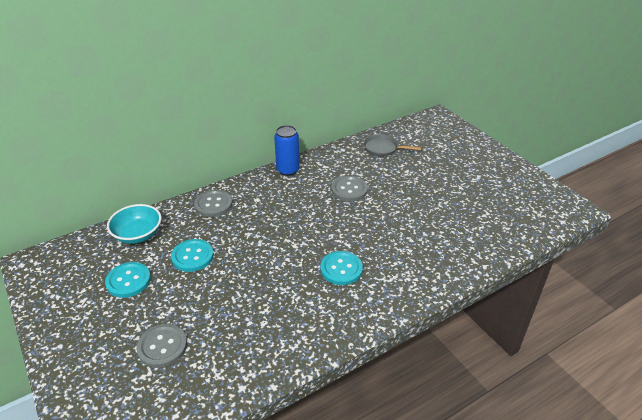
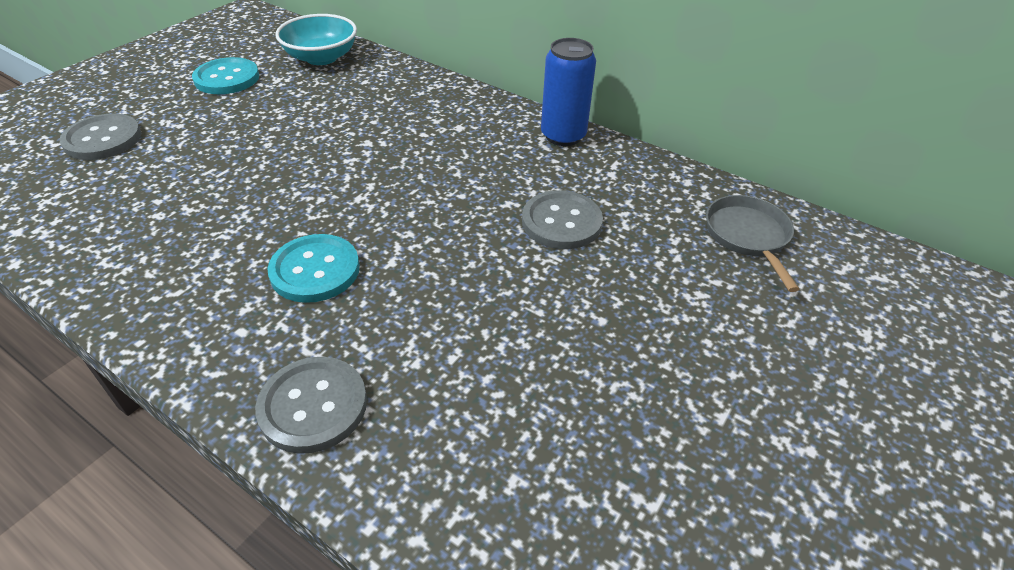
camera: 65 degrees right, 5 degrees up
turquoise button [171,239,214,272] -> none
grey button [194,190,232,217] -> grey button moved to [255,357,367,454]

